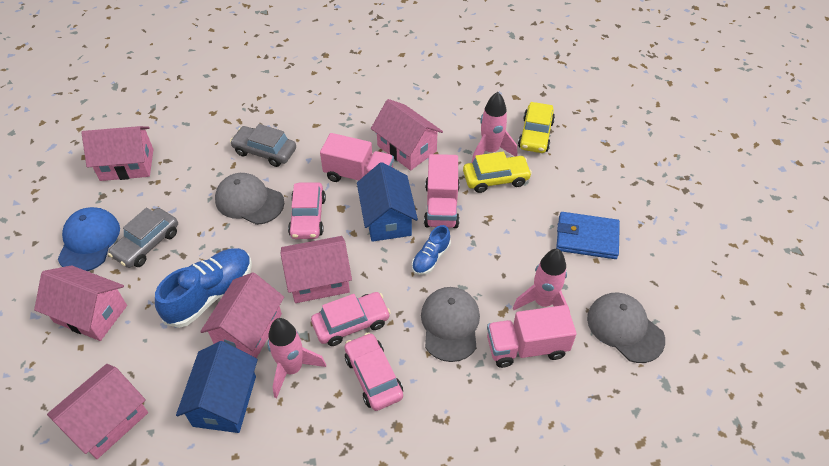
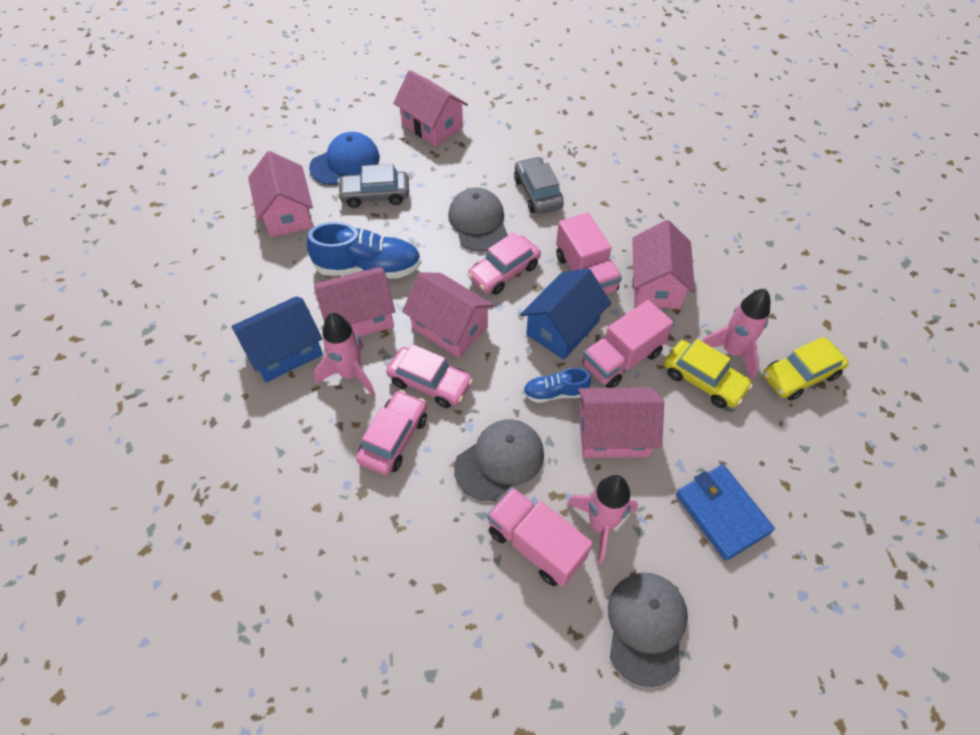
camera: 50 degrees right, 5 degrees up
pink house [47,364,148,459] -> pink house moved to [578,387,664,458]

